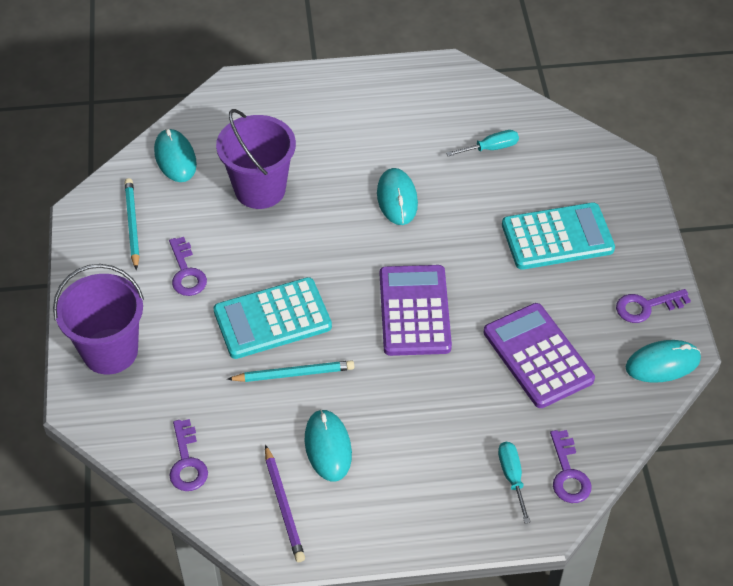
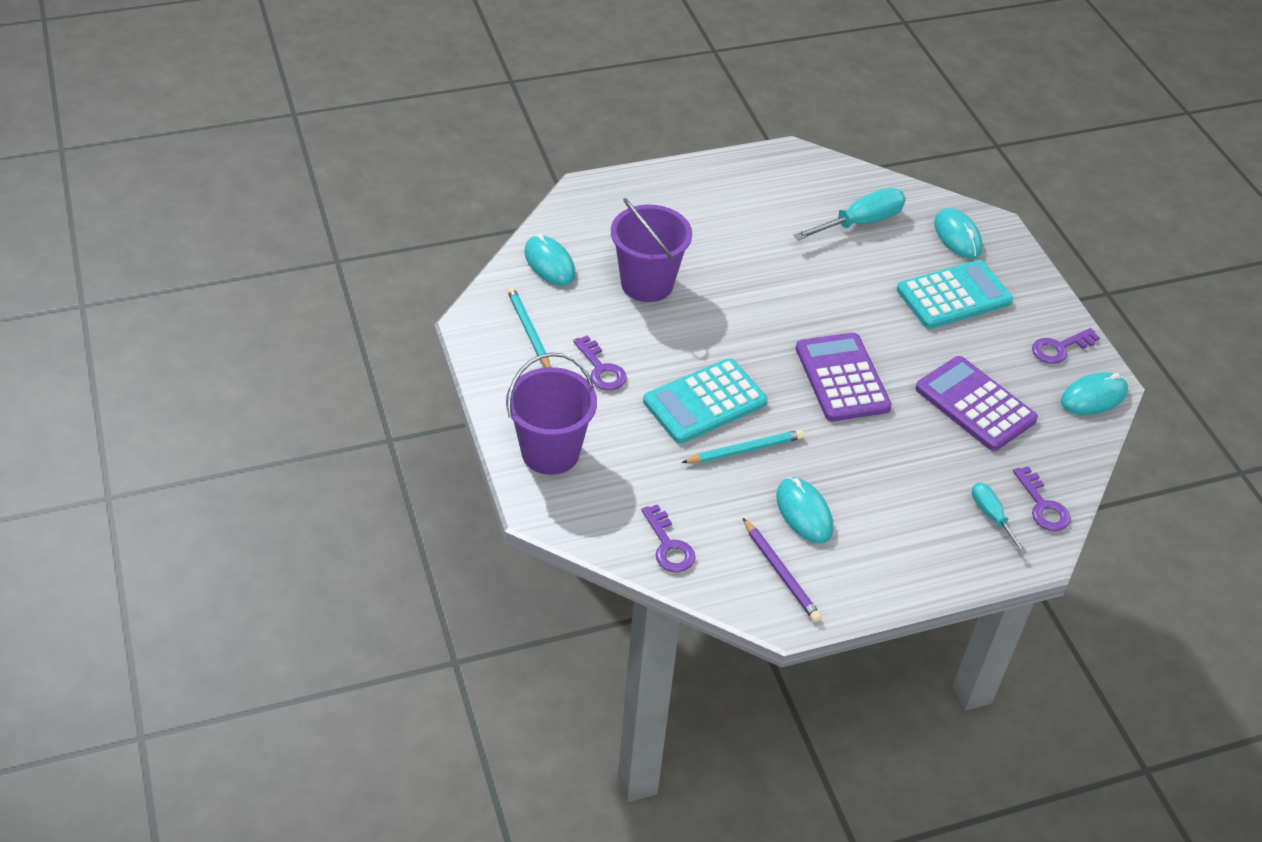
camera: 15 degrees left, 5 degrees down
turquoise mouse [377,168,418,225] -> turquoise mouse moved to [934,208,983,259]
turquoise screwdriver [446,130,519,156] -> turquoise screwdriver [794,188,906,240], size x1.70

